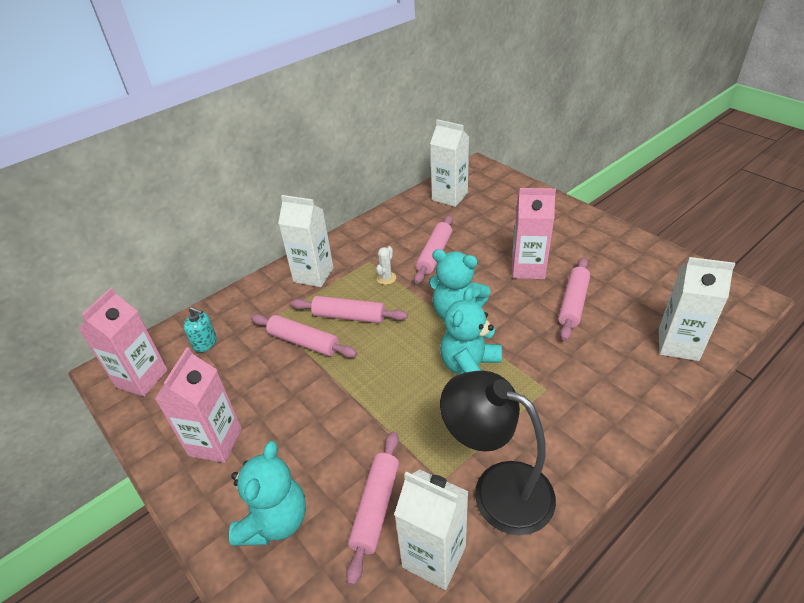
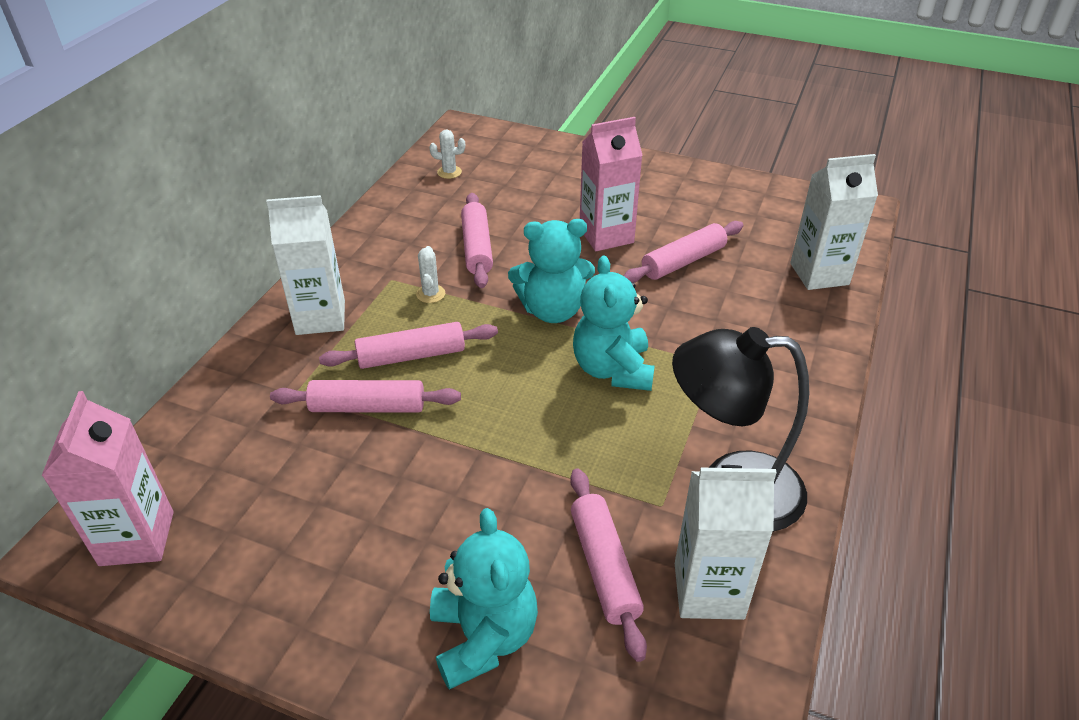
camera: 30 degrees left, 0 degrees up
pink carton [155,347,242,463] -> none
turquoise soap dispenser [184,307,217,352] -> none
white carton [430,119,469,207] -> white cactus [429,129,465,179]
pink rolling pin [558,257,590,341] -> pink rolling pin turned 60 degrees clockwise [624,221,743,283]

